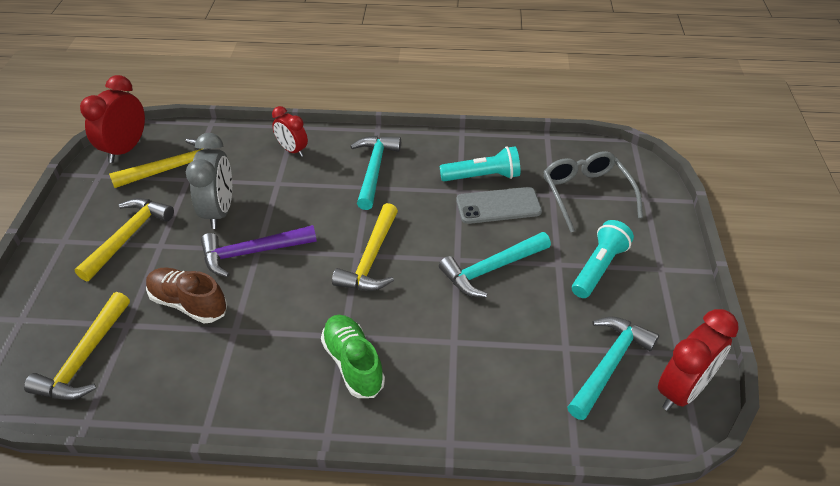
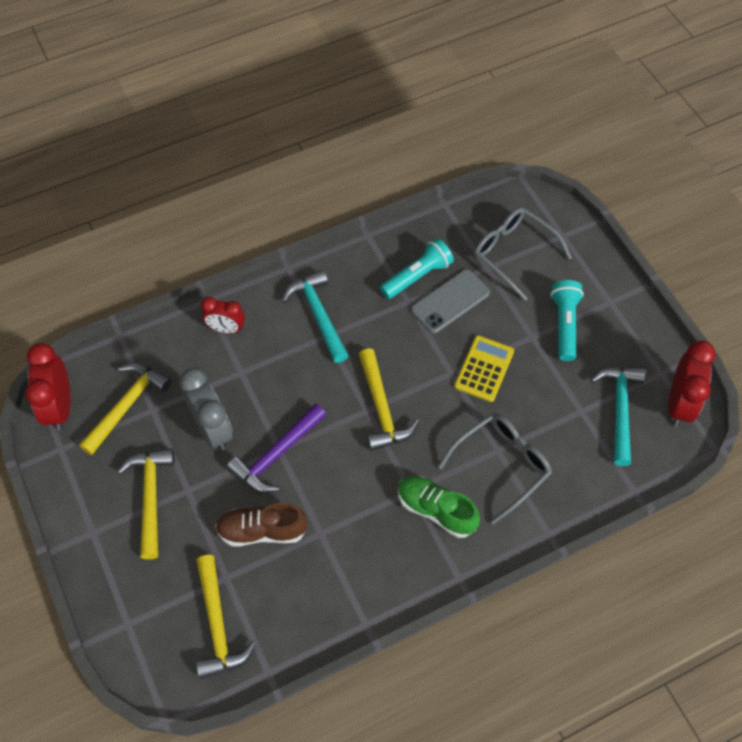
camera: 30 degrees left, 15 degrees up
turquoise hammer [439,232,551,298] -> yellow calculator [454,335,514,402]
none -> grey glasses [438,413,552,525]

